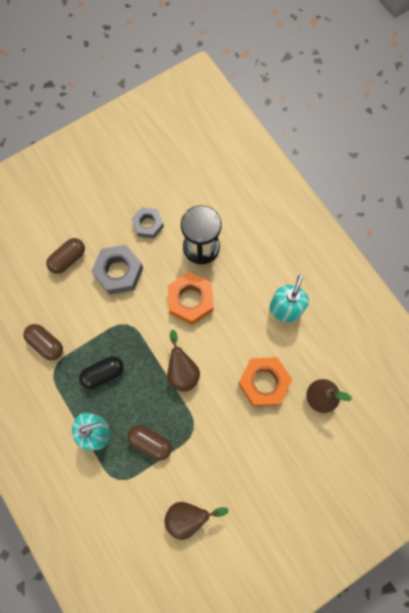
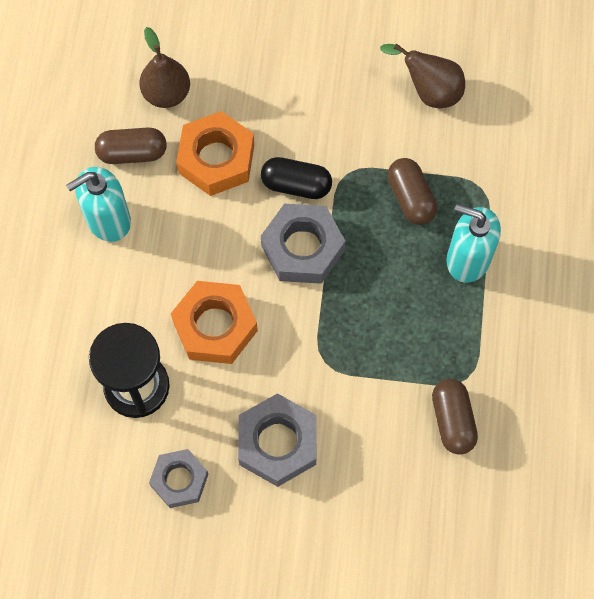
camera: 140 degrees left, 5 degrees down
brown capsule [46,238,85,274] -> brown capsule moved to [95,128,167,164]
black capsule [79,356,124,389] -> black capsule moved to [261,157,332,199]
brown pear [167,330,200,392] -> grey nut [261,204,345,284]

